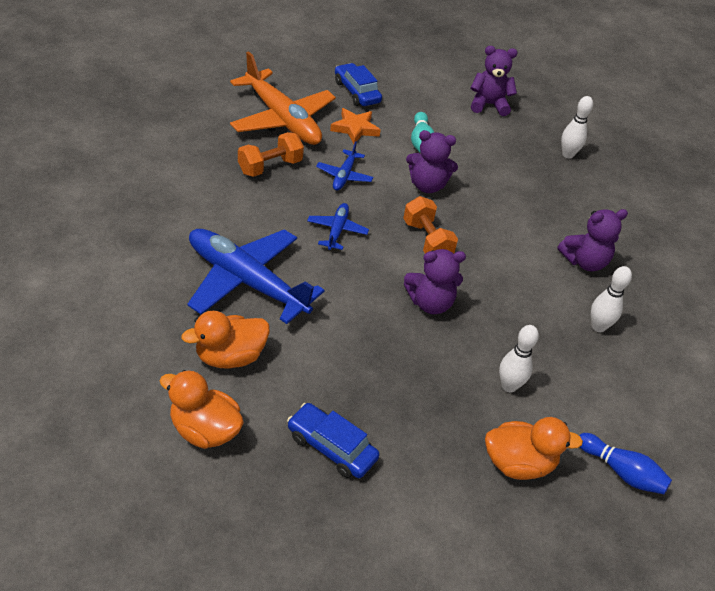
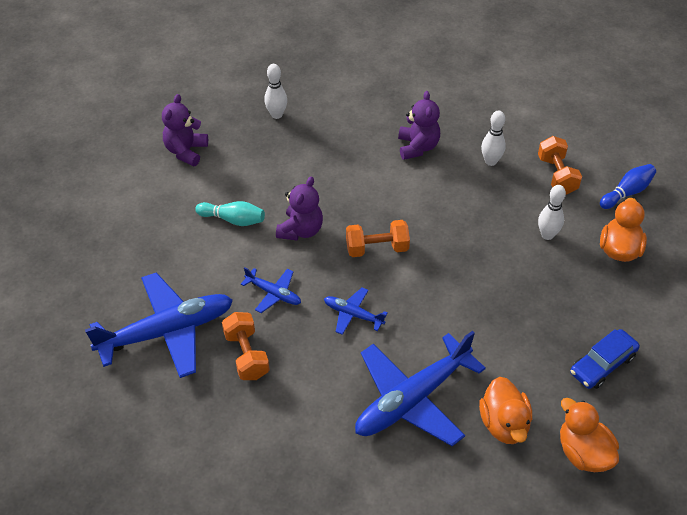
camera: 70 degrees left, 5 degrees up
orange duck [160,370,244,449] -> orange duck turned 105 degrees clockwise [560,398,619,472]
orange plane [230,51,336,145] -> blue plane [85,272,233,378]
orange star [330,108,381,144] -> none
blue car [335,63,382,106] -> none
purple teddy bear [404,249,466,314] -> none
none -> orange dumbbell [538,136,582,195]

